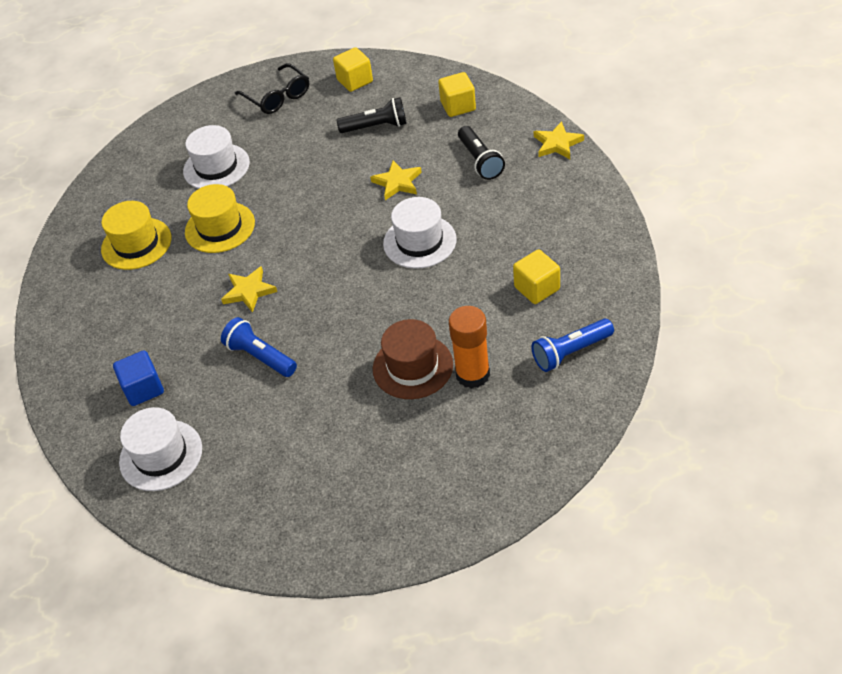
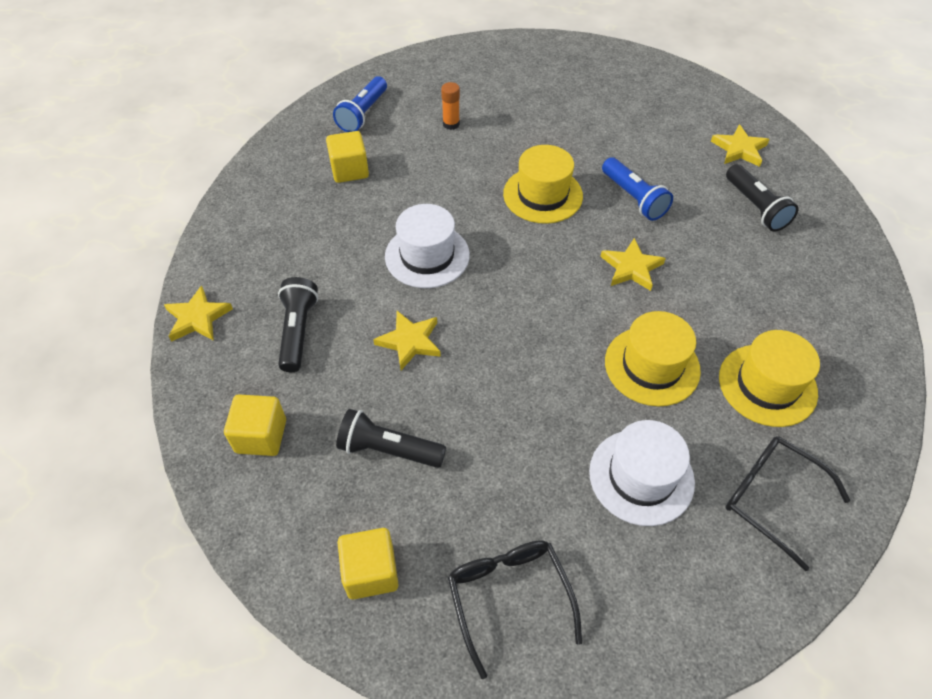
camera: 165 degrees left, 5 degrees up
blue cube [113,350,164,406] -> black flashlight [726,164,798,232]
white hat [119,407,202,491] -> yellow star [711,124,770,167]
brown hat [373,319,453,399] -> none
orange glue stick [449,306,490,389] -> orange glue stick [441,82,460,130], size x0.56
blue flashlight [531,319,614,372] -> blue flashlight turned 120 degrees clockwise [333,76,387,132]
none -> yellow hat [503,145,583,224]
none -> black glasses [725,436,851,571]

